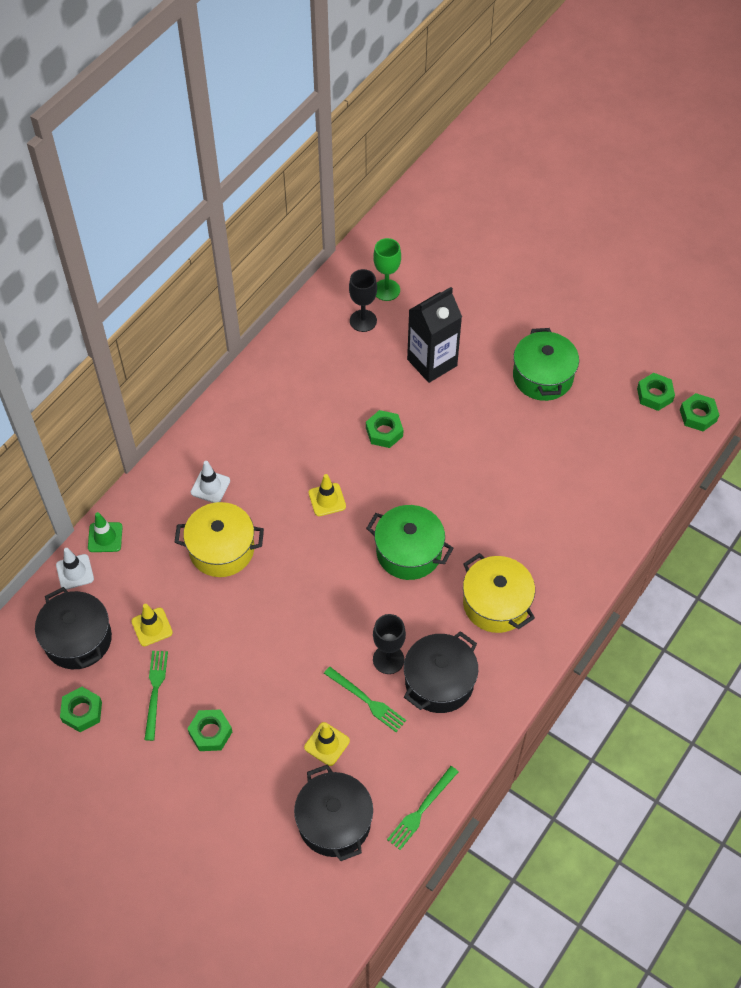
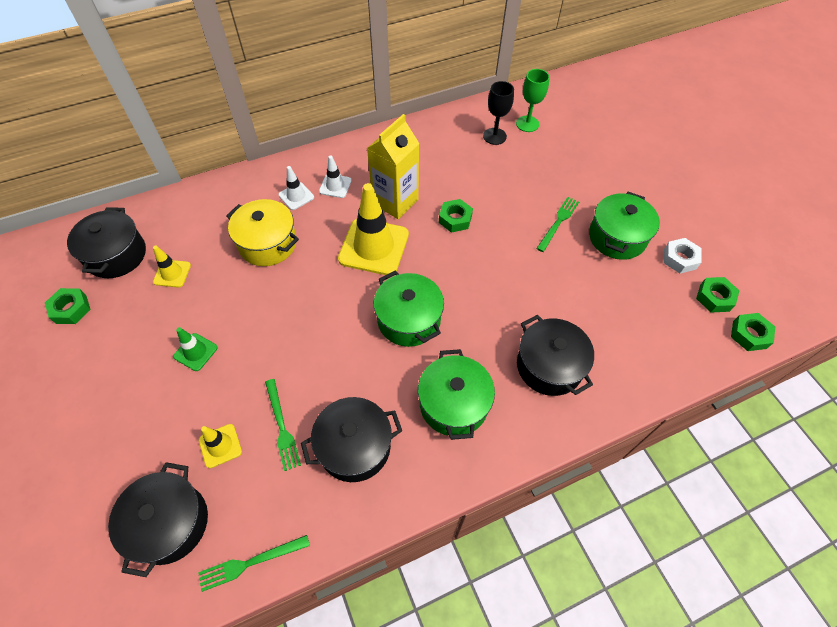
camera: 30 degrees right, 0 degrees up
white traffic cone [56,548,94,590] -> white traffic cone moved to [319,156,352,198]
green traffic cone [88,512,123,552] -> green traffic cone moved to [173,327,218,371]
green fork [144,651,168,741] -> green fork moved to [536,197,579,252]
green nut [187,709,232,751] -> none
yellow traffic cone [309,474,346,516] -> yellow traffic cone [338,183,409,275], size x2.04
black goblet [373,614,406,674] -> none
black carton [407,287,462,383] -> none
yellow pot [463,553,535,633] -> green pot [418,349,495,440]
none -> yellow carton [367,114,420,219]
none -> black pot [517,315,594,396]
none -> white nut [664,238,702,274]

